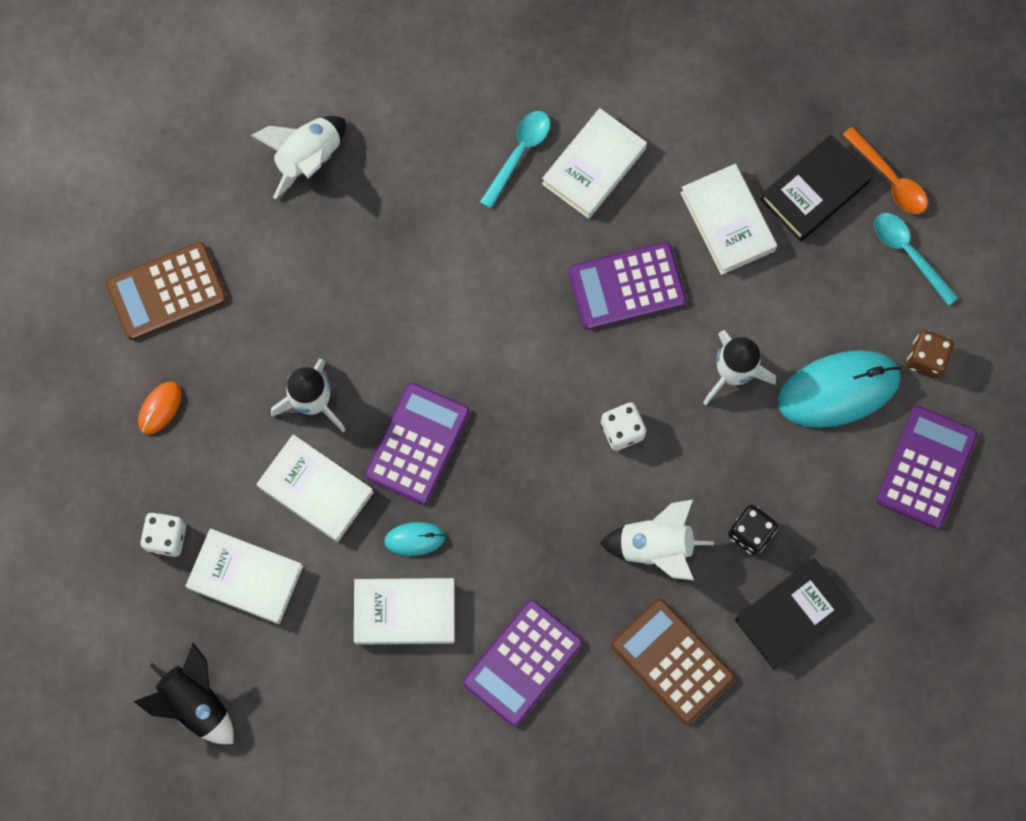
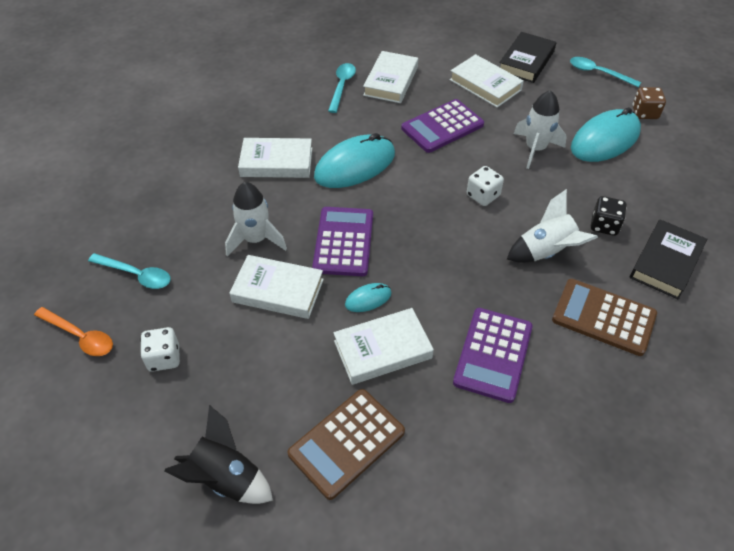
camera: 20 degrees left, 25 degrees down
brown calculator [105,242,227,340] -> brown calculator moved to [287,389,405,500]
orange mouse [138,382,182,434] -> turquoise spoon [88,253,171,289]
white book [186,528,303,624] -> white book moved to [238,138,312,178]
white rocket [251,116,346,199] -> none
orange spoon [842,127,928,214] -> orange spoon moved to [34,307,113,356]
purple calculator [876,406,978,528] -> none
none -> turquoise mouse [314,133,395,188]

